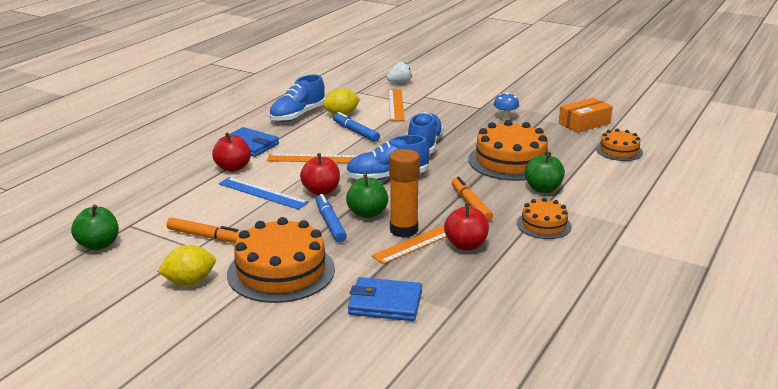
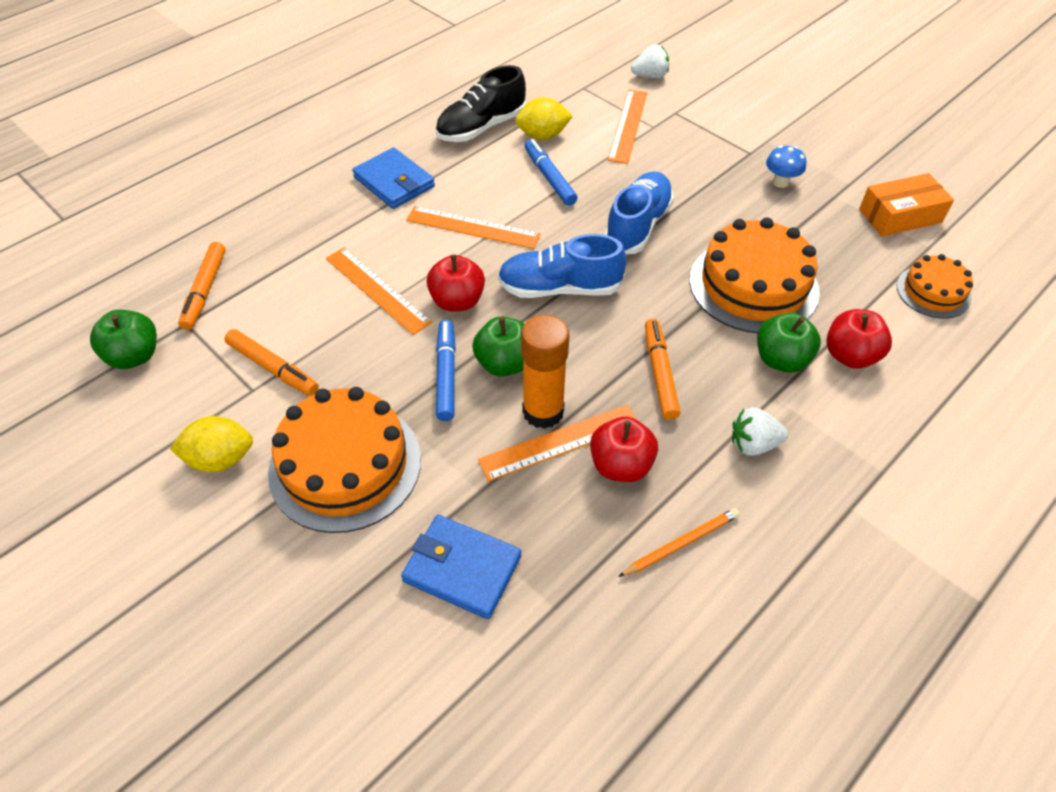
camera: 15 degrees right, 25 degrees up
red apple [212,132,251,172] -> red apple moved to [826,309,892,369]
blue ruler [218,177,309,210] -> orange ruler [326,247,432,335]
blue shoe [269,75,326,122] -> black shoe [435,65,526,142]
orange cake [517,198,572,239] -> white strawberry [732,407,788,456]
none -> orange marker [178,242,226,330]
none -> orange pencil [618,508,740,577]

